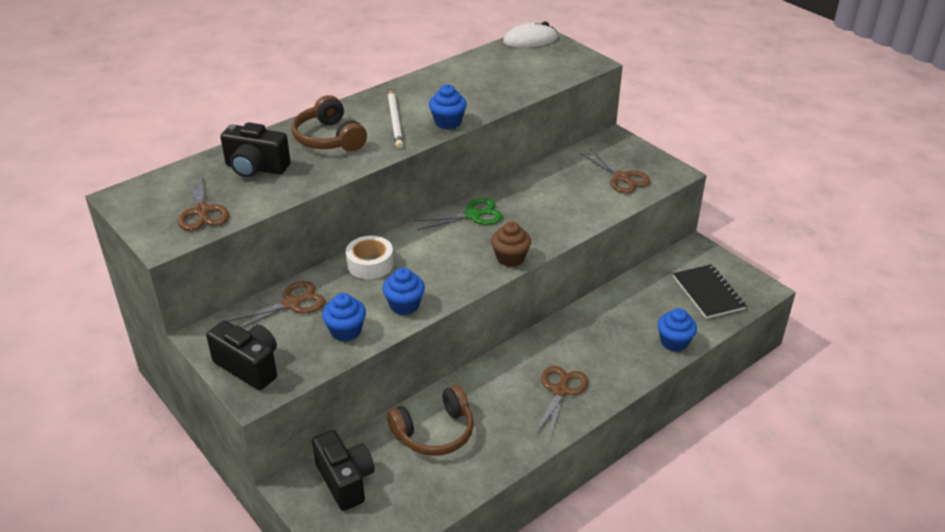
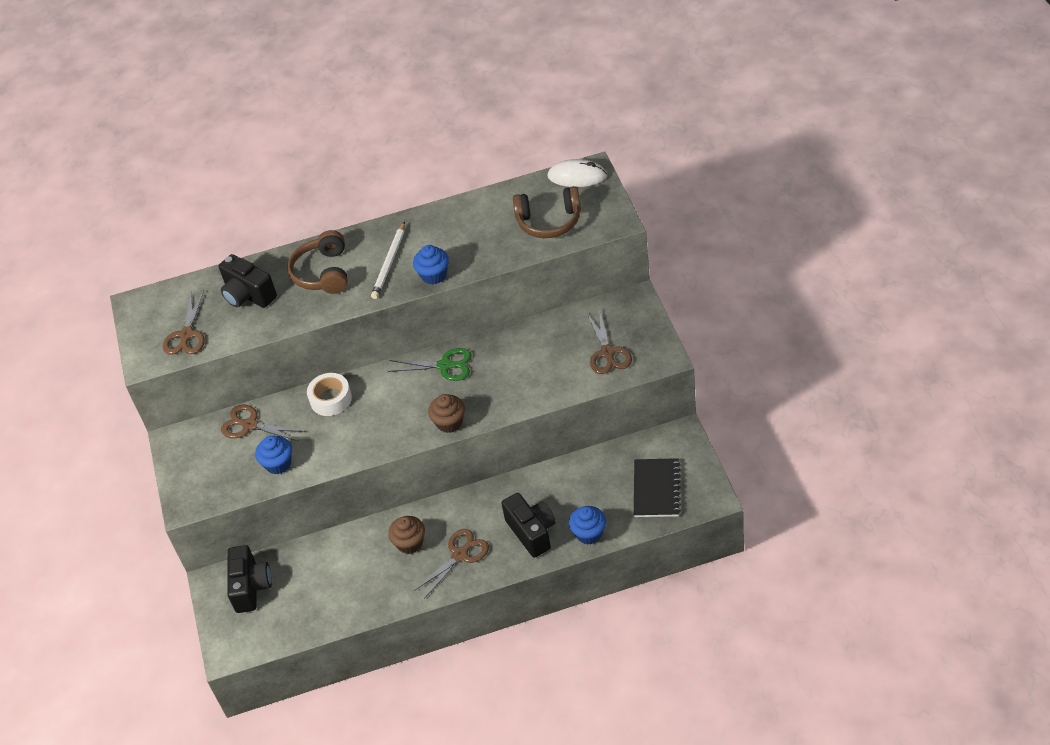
camera: 30 degrees right, 10 degrees up
black camera [206,321,277,390] -> black camera moved to [501,493,556,558]
brown scissors [227,281,325,328] -> brown scissors turned 150 degrees counterclockwise [221,404,305,441]
blue cupcake [382,268,425,315] -> none
brown headphones [387,385,474,456] -> brown headphones moved to [513,186,581,238]
none -> brown cupcake [388,516,425,554]

